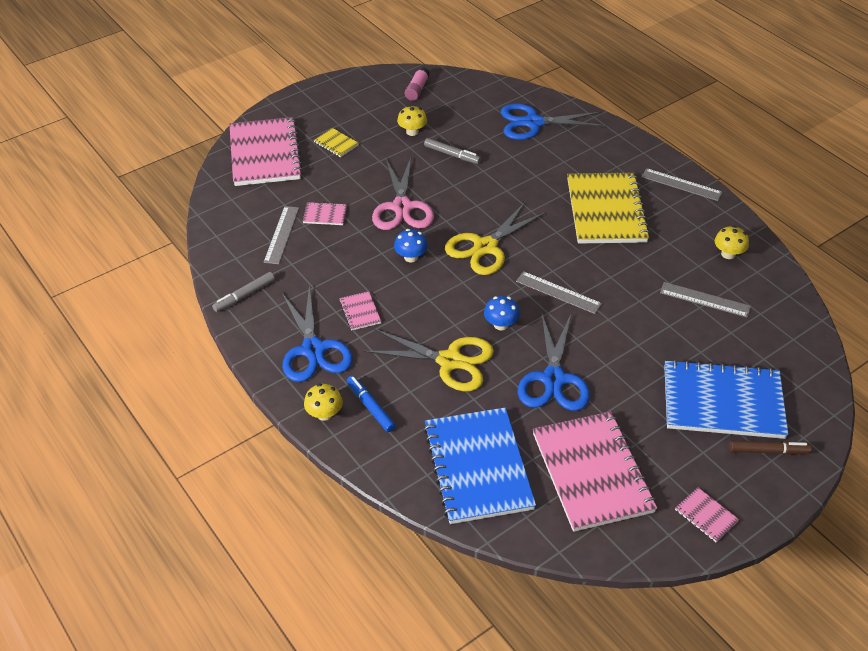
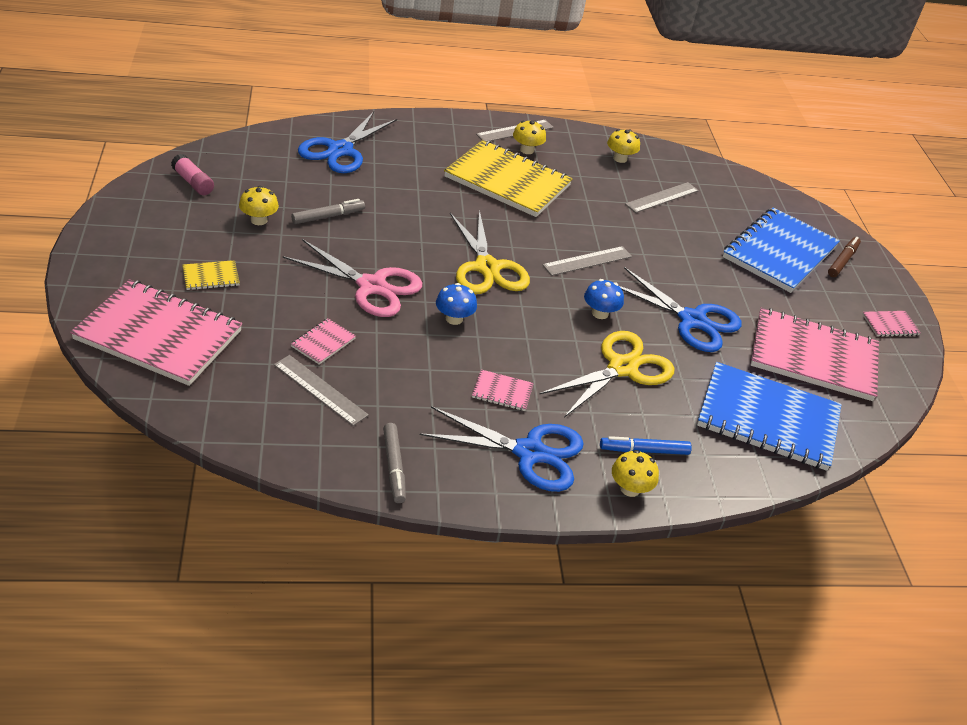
camera: 65 degrees left, 5 degrees down
none -> yellow mushroom [513,120,546,154]

